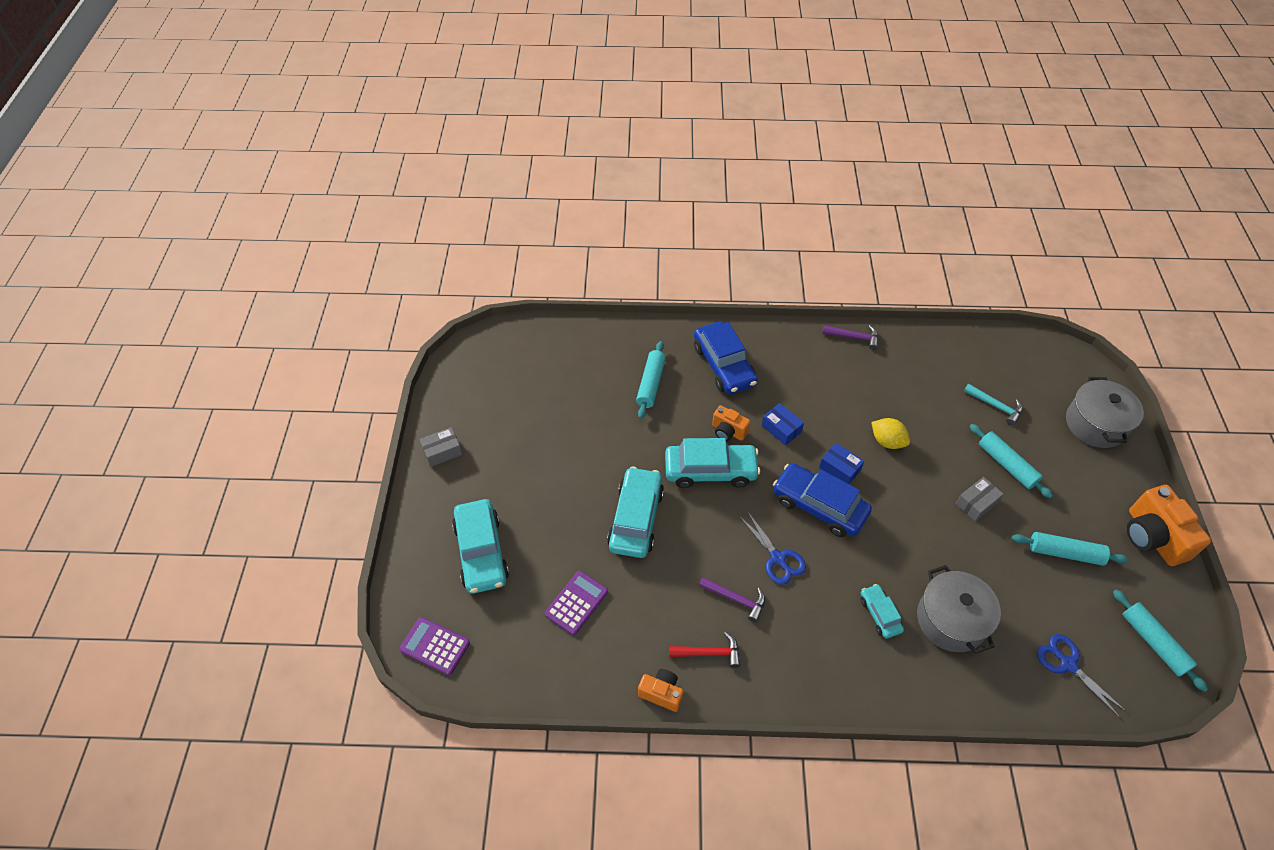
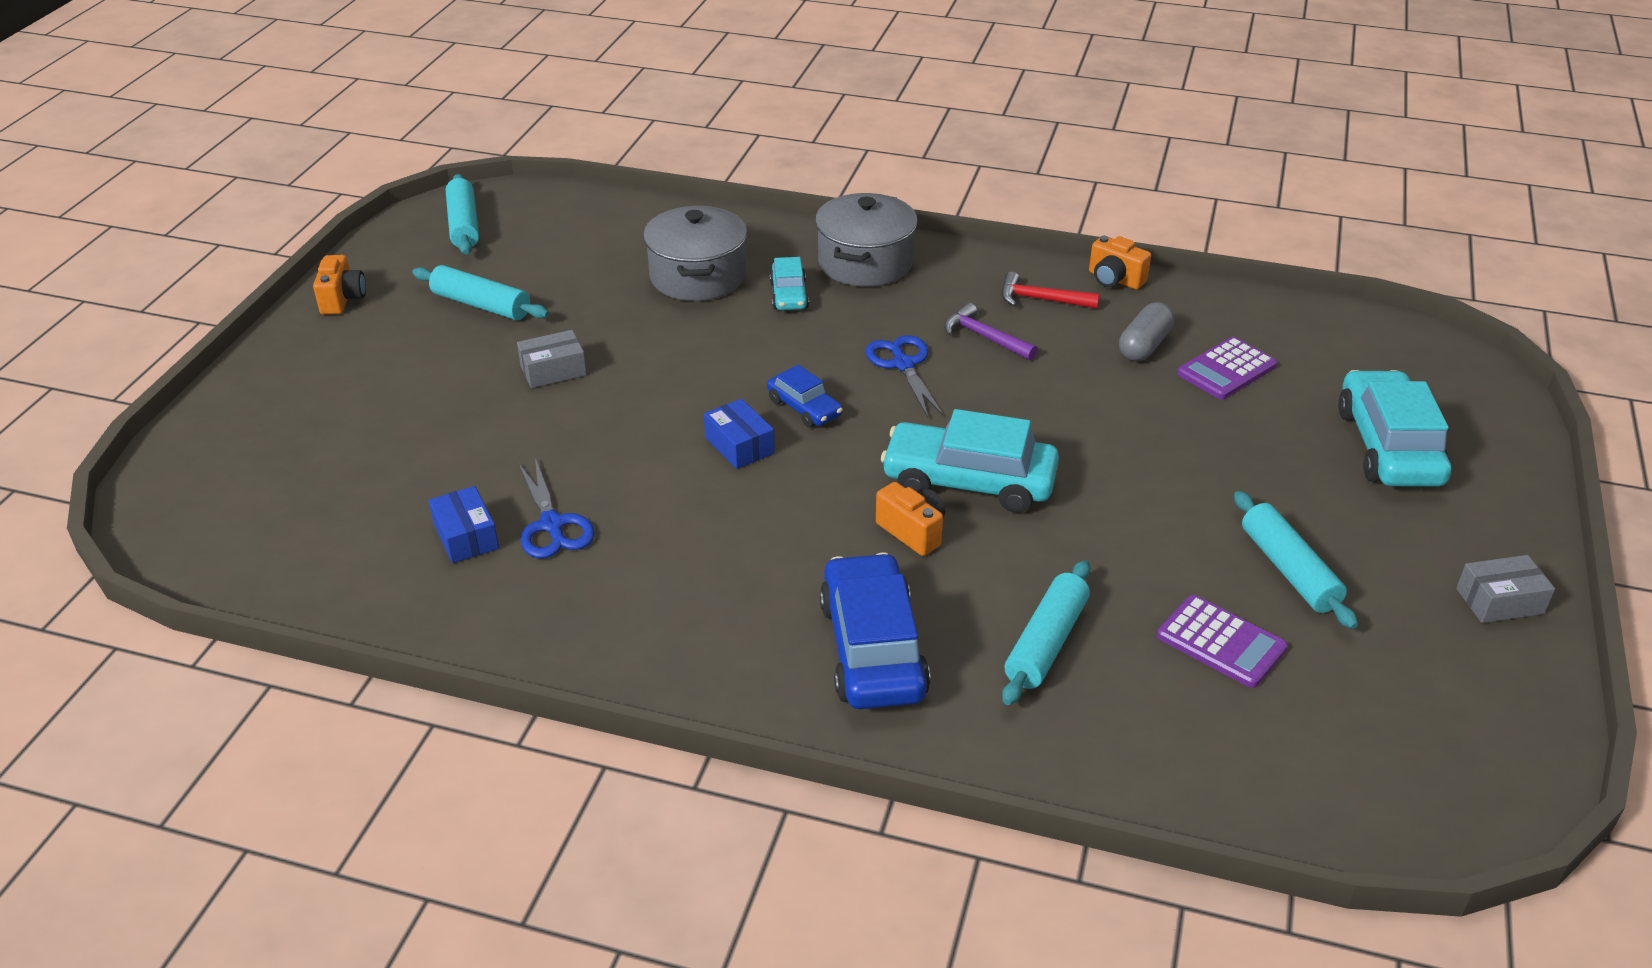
camera: 165 degrees left, 15 degrees down
purple calculator [399,617,470,675] -> purple calculator moved to [1157,595,1288,688]
turquoise car [607,467,664,558] -> none
blue box [761,403,804,445] -> blue box moved to [429,486,499,563]
blue car [773,463,872,537] -> blue car [767,365,843,427], size x0.53
purple hammer [822,325,878,350] -> none
yellow lemon [871,418,910,449] -> none
turquoise hammer [964,384,1023,426] -> none
turquoise rolling pin [970,424,1053,498] -> turquoise rolling pin moved to [1234,491,1358,629]
blue scissors [1037,634,1127,719] -> blue scissors moved to [518,458,595,558]
grey pot [1066,377,1144,448] -> grey pot moved to [815,193,918,287]
orange camera [1127,485,1211,566] -> orange camera [313,255,366,315], size x0.56
none -> grey capsule [1119,302,1174,361]

